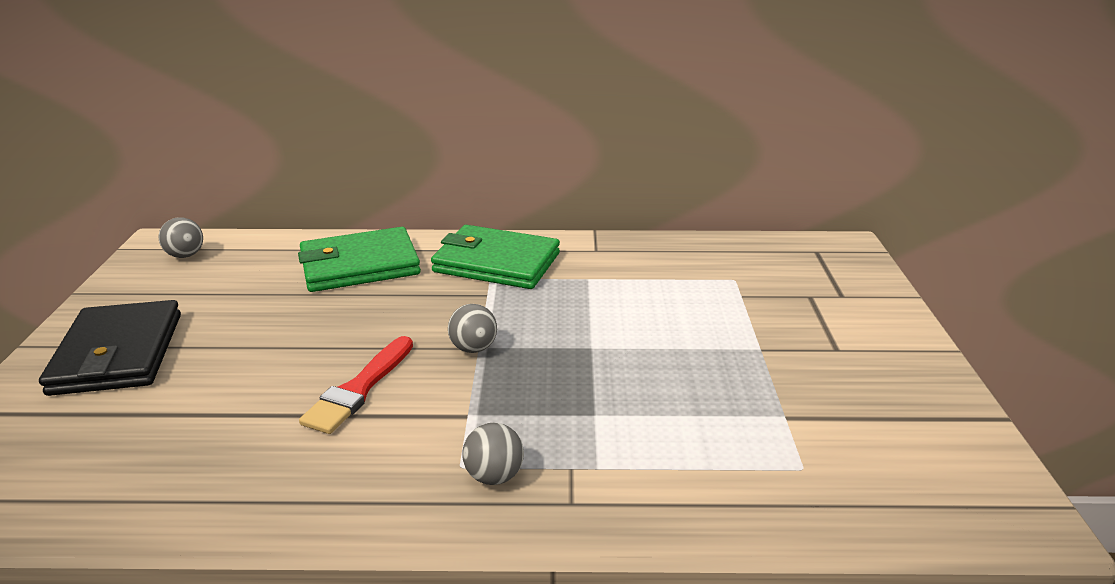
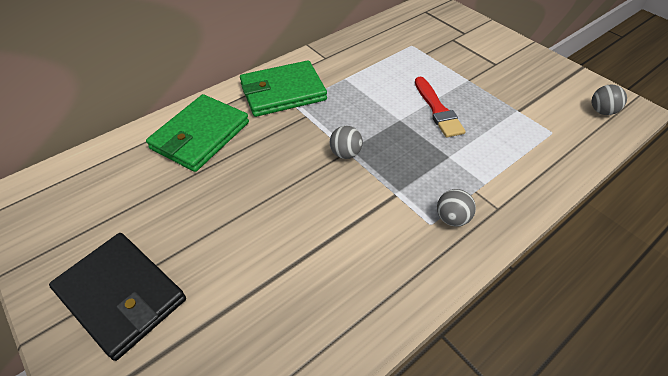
camera: 40 degrees left, 20 degrees up
grey ball [159,217,203,258] -> grey ball moved to [592,84,627,115]
red brush [299,336,413,434] -> red brush moved to [415,77,466,138]

